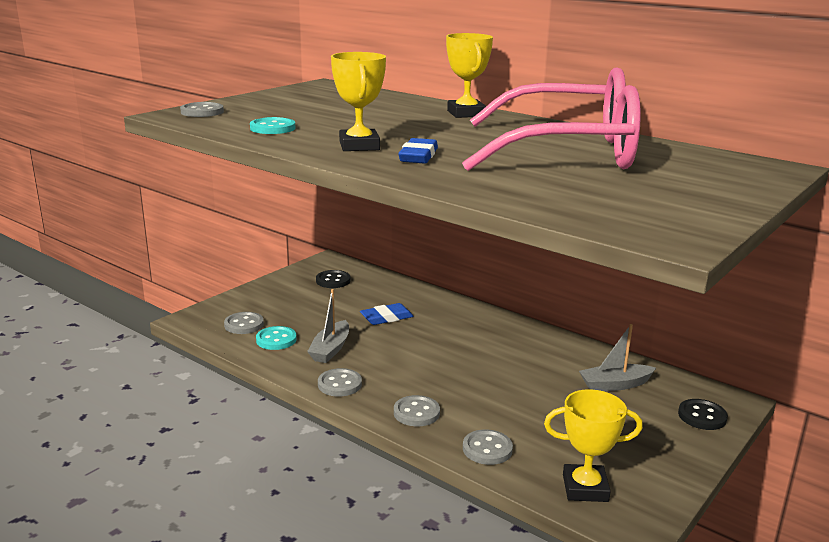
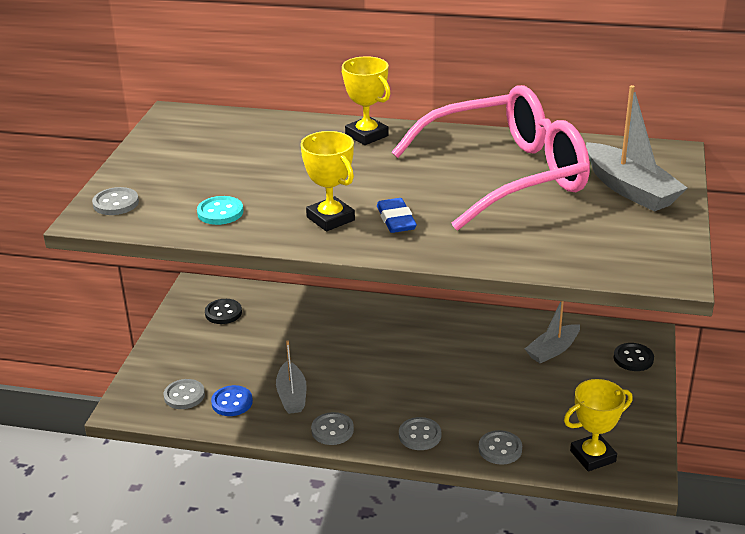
camera: 25 degrees left, 10 degrees up
turquoise button [256,326,297,350] -> blue button [211,385,253,416]
blue eraser [360,303,414,325] -> none
none -> grey boat [586,85,687,212]

